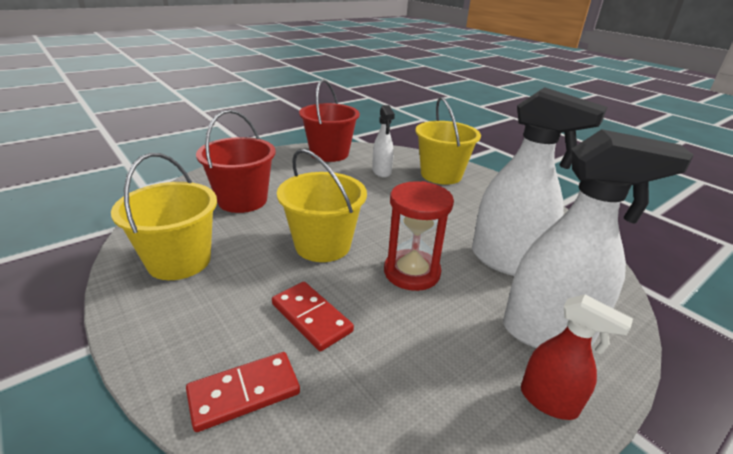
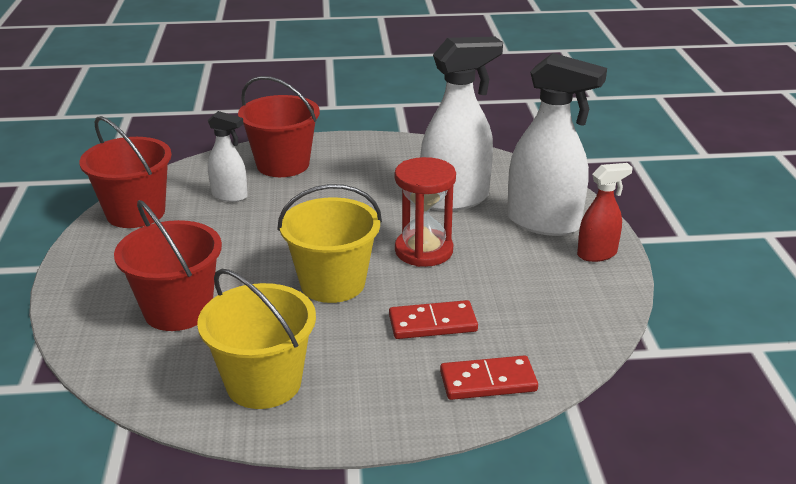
camera: 55 degrees left, 0 degrees up
red domino [186,352,300,432] -> red domino turned 75 degrees clockwise [440,355,538,400]
yellow bucket [415,97,481,185] -> red bucket [238,76,320,177]
white spray bottle [503,129,694,348] -> white spray bottle turned 75 degrees clockwise [507,53,607,236]

